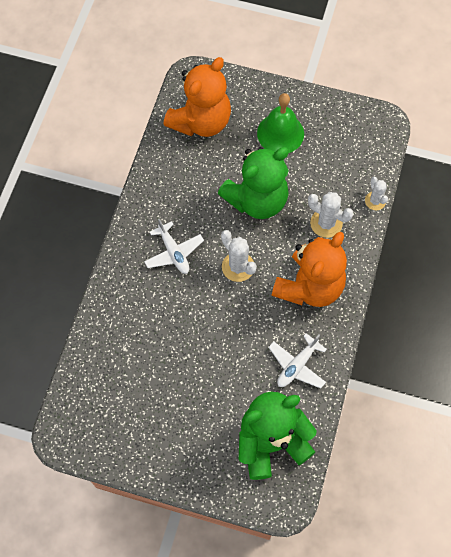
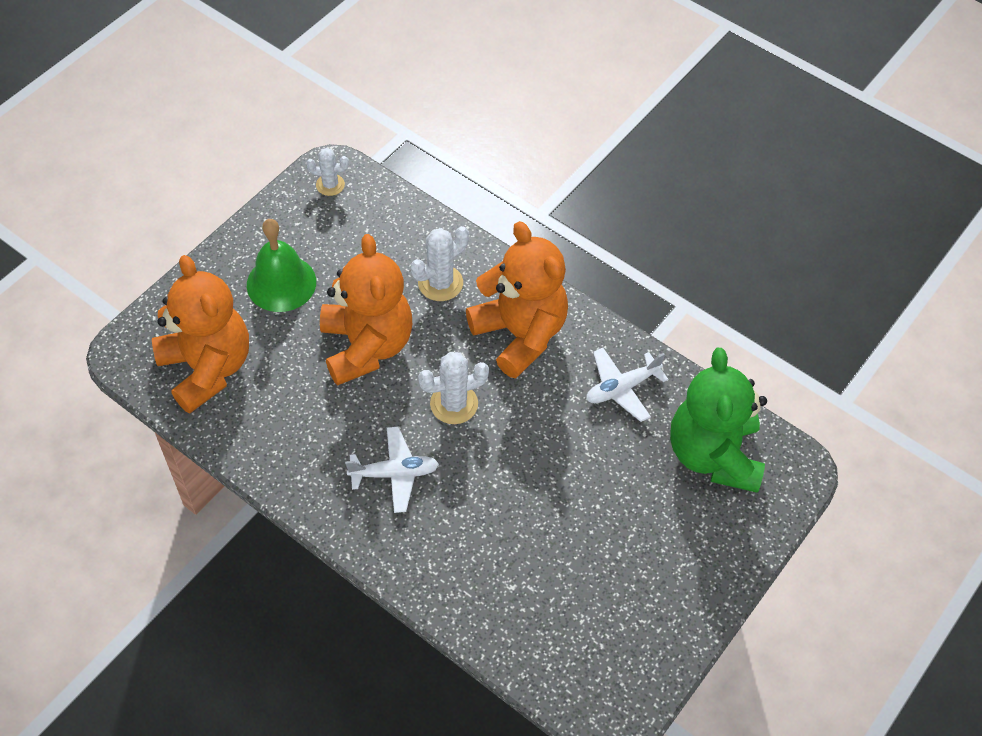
camera: 70 degrees left, 10 degrees down
green teddy bear [218,147,289,219] -> orange teddy bear [320,234,412,386]
white plane [269,333,327,389] -> white plane turned 90 degrees clockwise [586,348,668,422]
white cactus [365,177,388,210] -> white cactus moved to [306,148,349,196]

